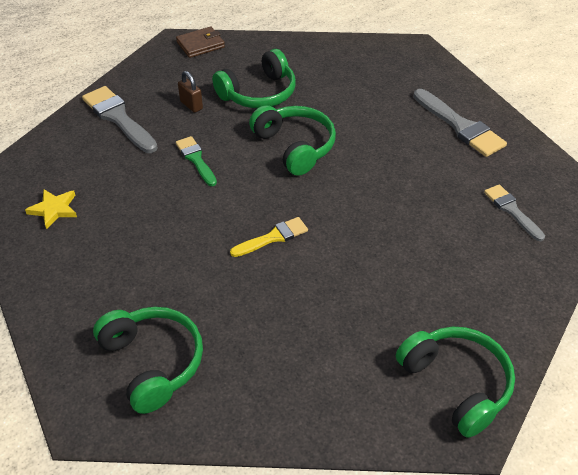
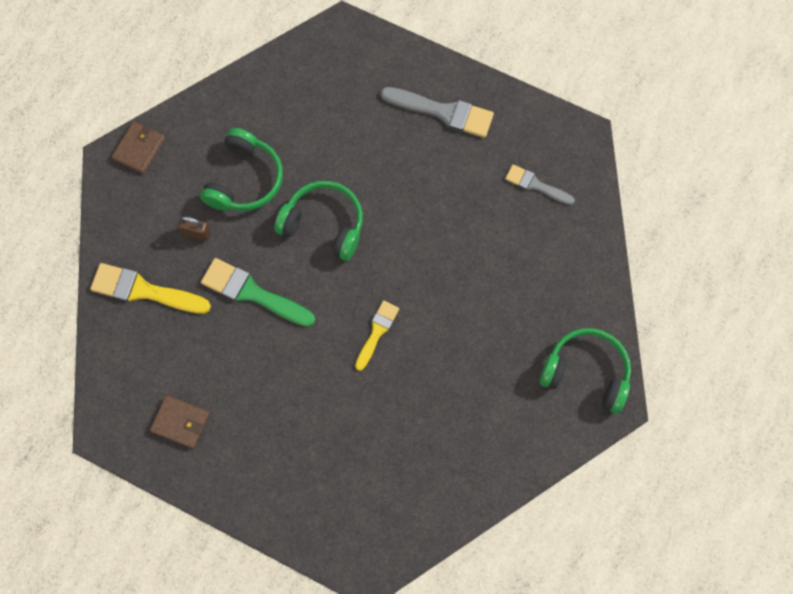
camera: 35 degrees left, 25 degrees up
yellow star [25,189,77,229] -> brown wallet [150,395,210,449]
grey brush [82,86,158,153] -> yellow brush [90,263,211,314]
green headphones [93,307,203,414] -> none
green brush [176,136,217,186] -> green brush [201,258,315,327], size x1.62

